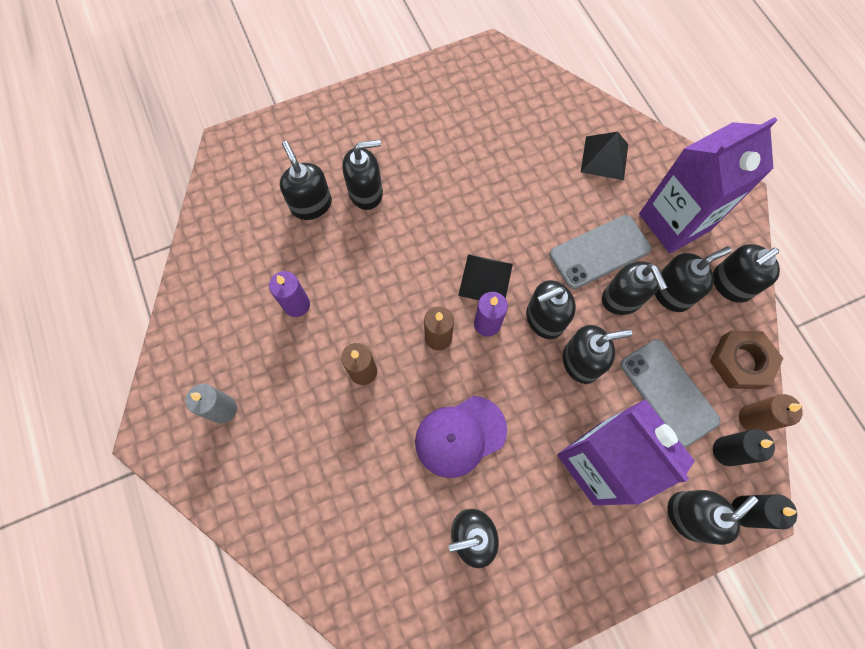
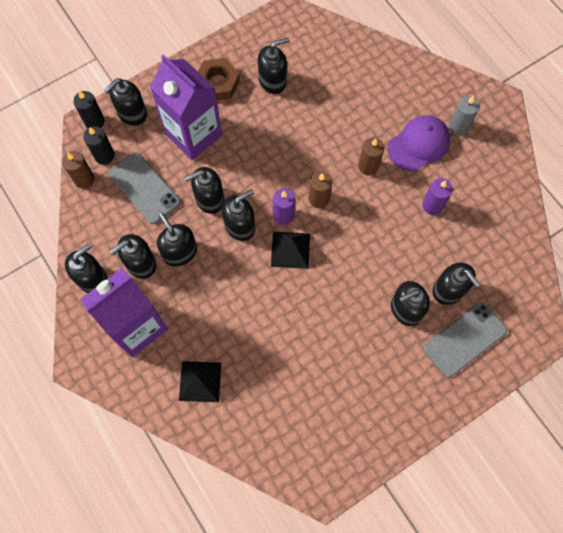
camera: 170 degrees right, 0 degrees up
purple cap [415,396,507,478] -> purple cap moved to [388,115,451,171]
grey phone [550,215,651,289] -> grey phone moved to [423,302,507,377]
brown nut [710,330,783,389] -> brown nut moved to [198,58,240,101]

